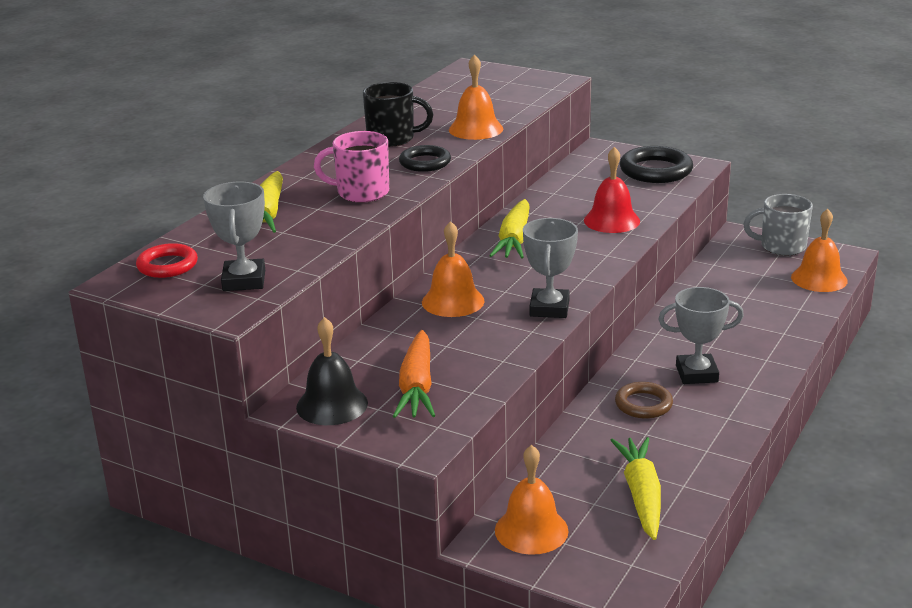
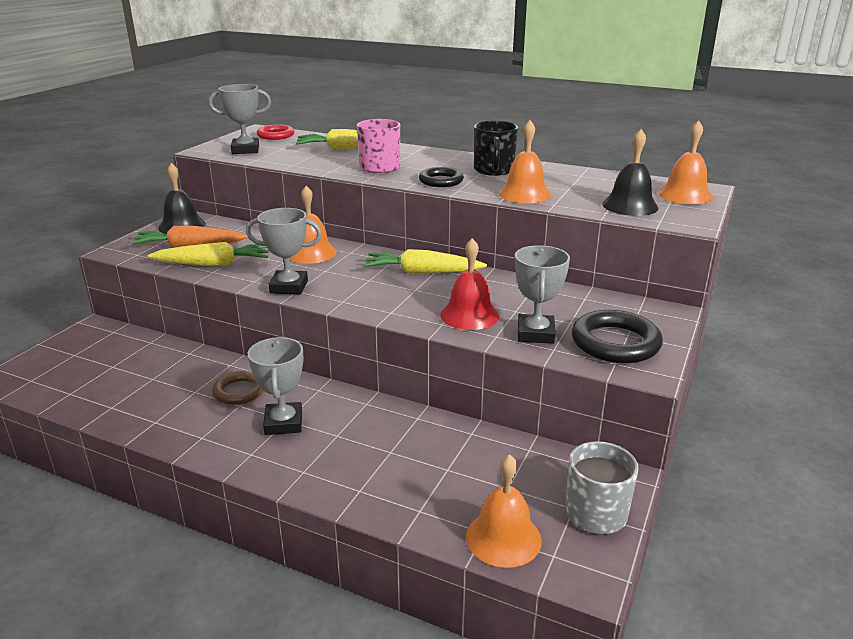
camera: 85 degrees right, 0 degrees up
orange bell [495,445,569,555] -> orange bell moved to [658,120,713,204]
yellow carrot [610,437,661,540] -> yellow carrot moved to [148,242,269,266]
none -> grey trophy [515,245,570,344]
none -> black bell [602,129,658,216]

